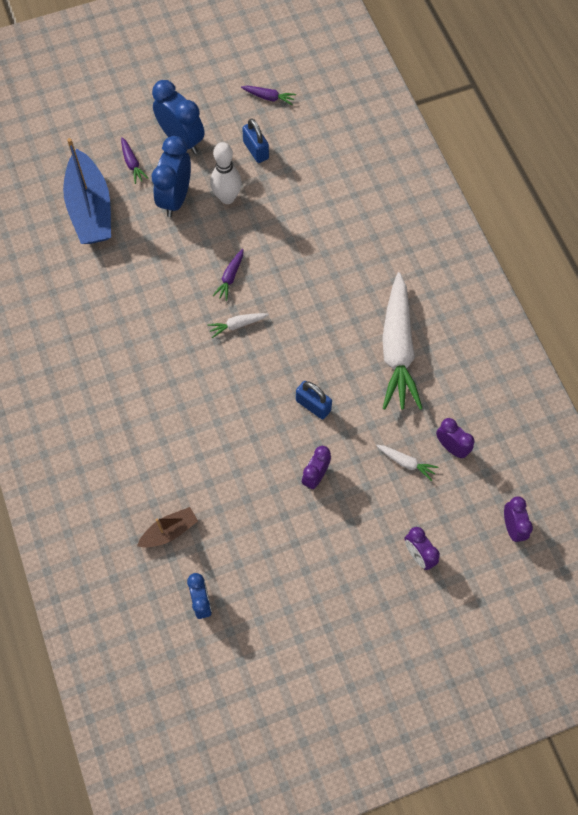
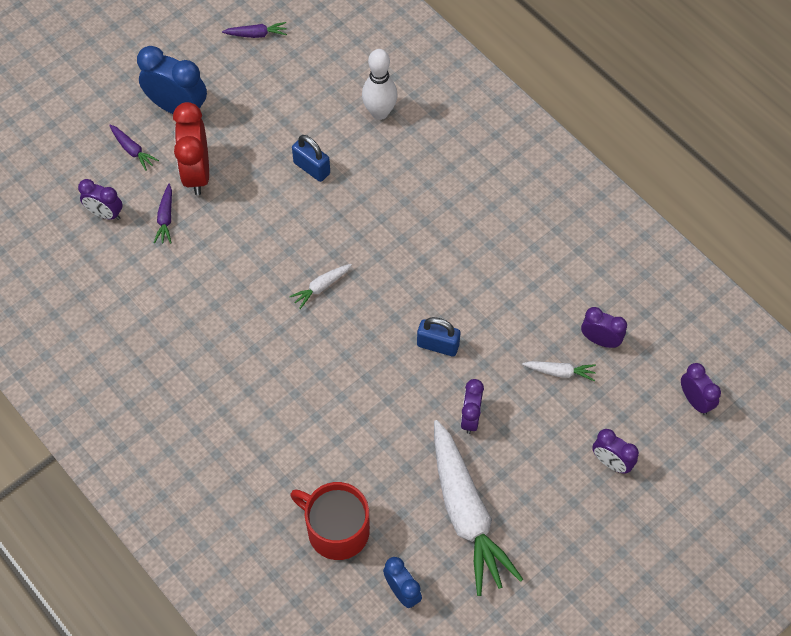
camera: 20 degrees left, 5 degrees down
blue boat [63,138,111,244] -> purple clock [78,179,122,220]
brown boat [137,507,198,548] -> red mug [290,482,370,560]
blue clock [152,136,191,217] -> red clock [173,102,209,195]
white bowling pin [210,142,242,204] -> white bowling pin moved to [362,49,398,120]
purple carrot [213,249,243,301] -> purple carrot moved to [154,184,172,244]
blue padlock [242,118,269,163] -> blue padlock moved to [292,135,330,182]
white carrot [382,272,423,410] -> white carrot moved to [434,420,523,596]

